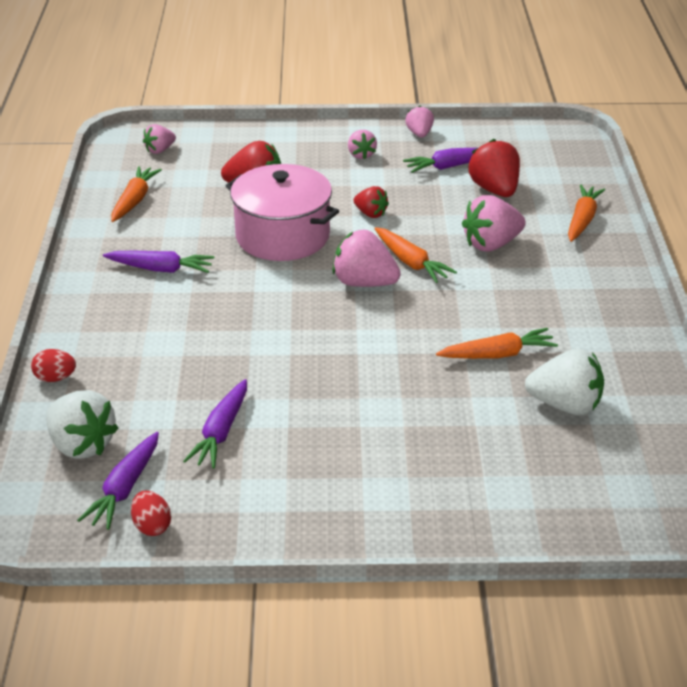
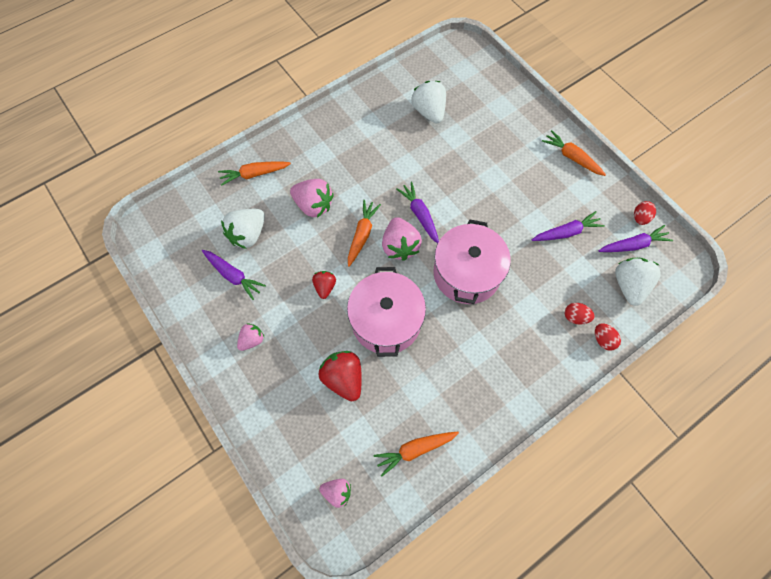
camera: 125 degrees left, 30 degrees up
purple carrot [103,251,214,273] -> purple carrot moved to [396,182,439,243]
pink strawberry [405,106,434,138] -> none
orange carrot [436,328,558,359] -> orange carrot moved to [542,130,606,176]
red strawberry [468,139,520,197] -> white strawberry [221,209,265,249]
none -> pink pot [433,219,511,304]
none -> red egg [565,303,595,325]

